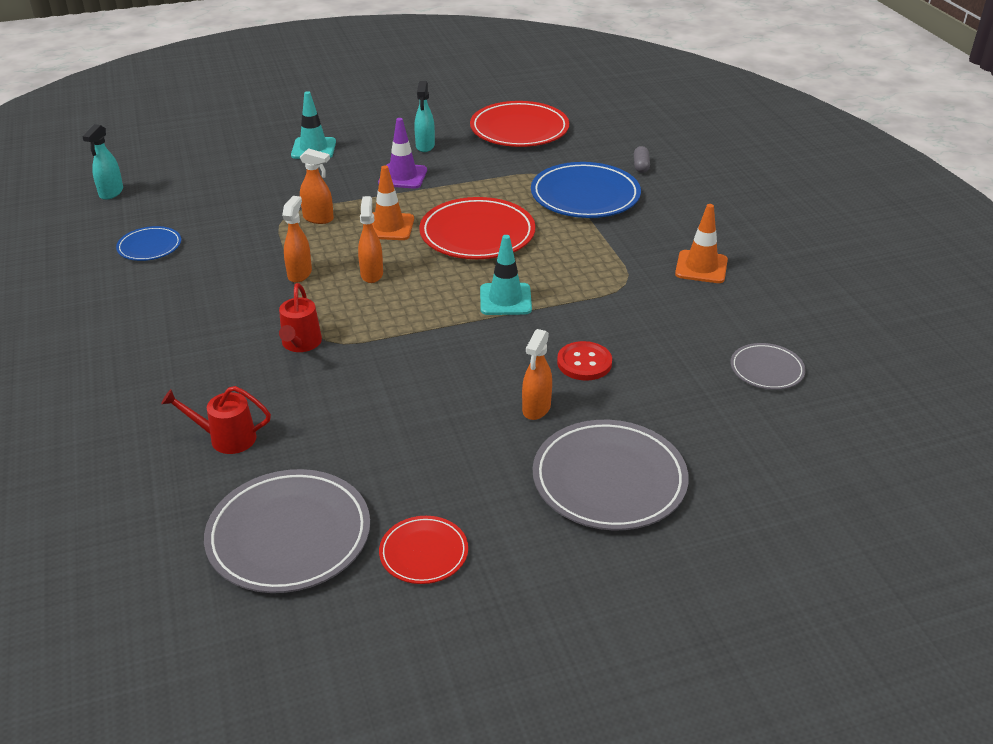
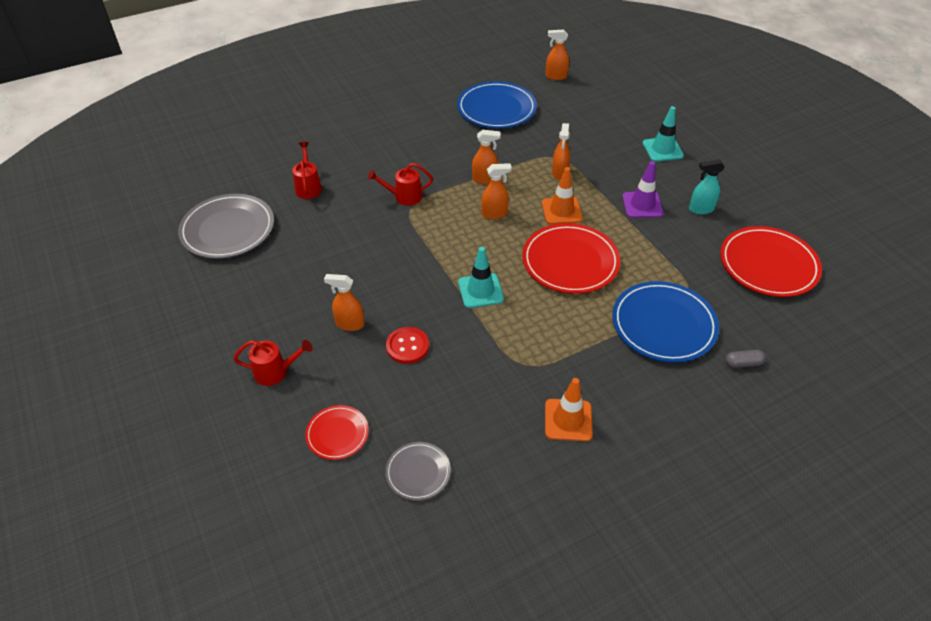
camera: 80 degrees right, 10 degrees up
turquoise spray bottle [82,124,123,200] -> orange spray bottle [545,29,569,80]
blue plate [116,226,181,261] -> blue plate [457,81,537,128], size x1.87
red plate [379,516,468,584] -> red plate moved to [305,405,369,460]
grey plate [533,420,689,530] -> red watering can [233,340,313,386]

